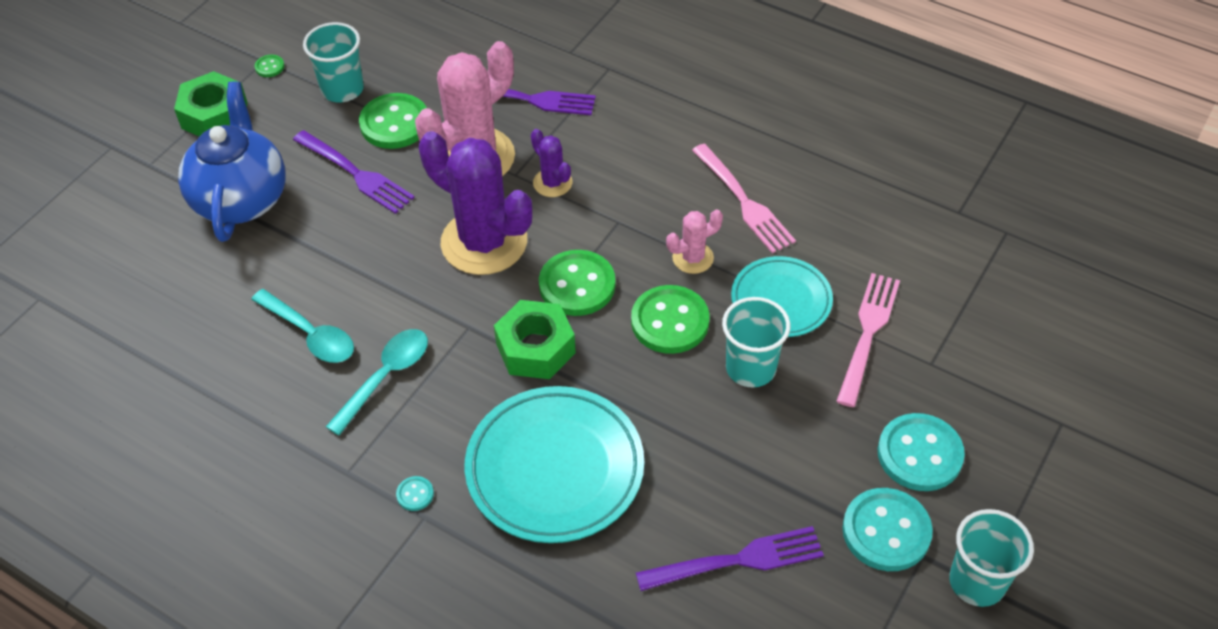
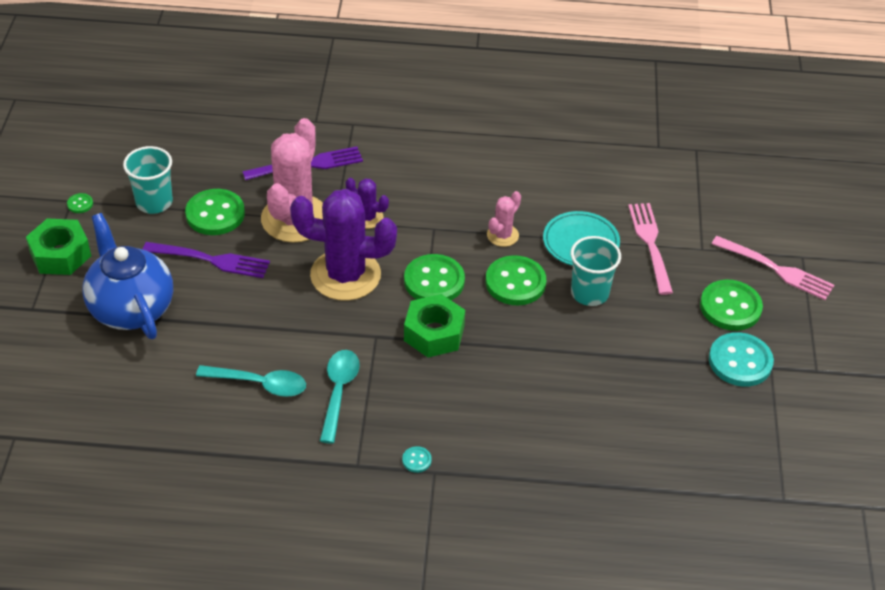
camera: 30 degrees left, 5 degrees down
turquoise plate [465,386,644,543] -> none
purple fork [636,526,824,591] -> none
pink fork [692,144,796,253] -> pink fork moved to [711,236,834,300]
turquoise button [878,413,965,491] -> green button [700,280,763,331]
turquoise cup [949,509,1034,607] -> none

